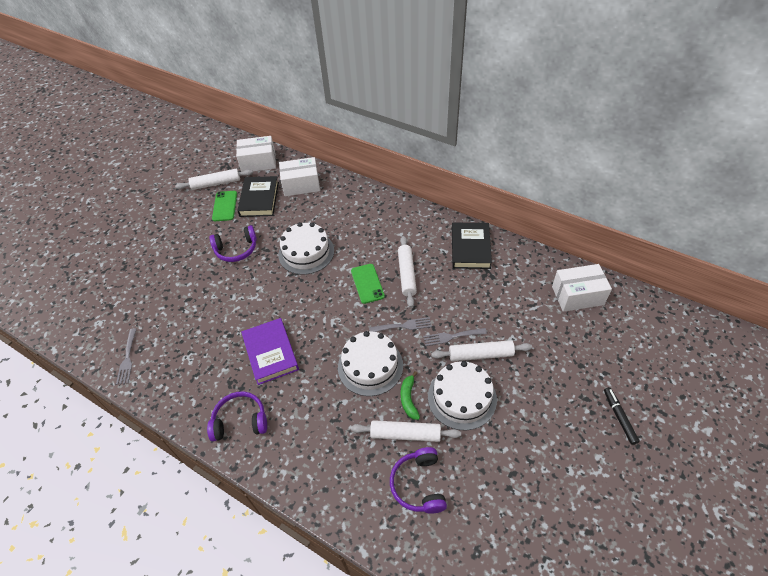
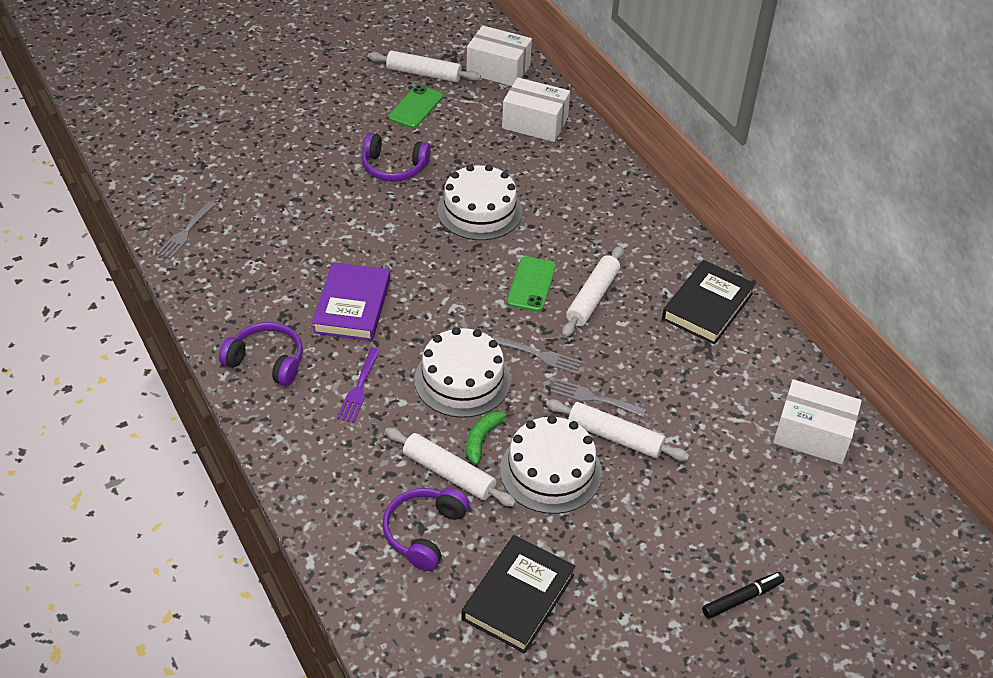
camera: 25 degrees right, 5 degrees down
black book [237,176,279,217] -> black book moved to [462,535,576,653]
black marker [604,387,640,445] -> black marker turned 45 degrees clockwise [702,572,785,619]
none -> purple fork [337,348,381,423]

